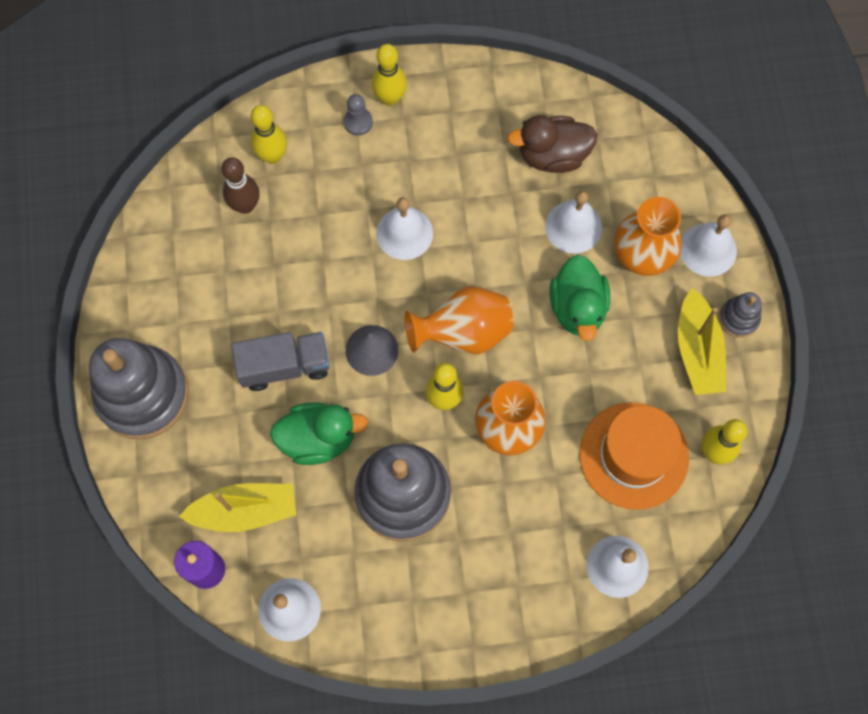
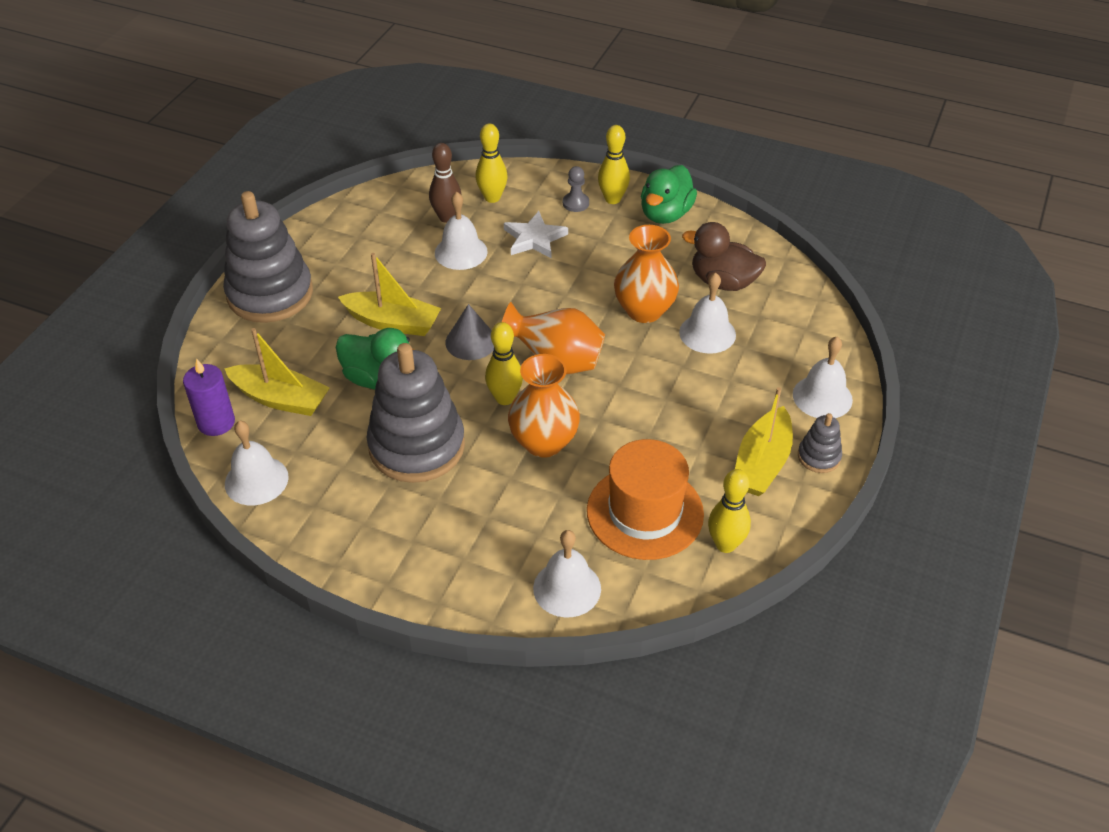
camera: 30 degrees right, 25 degrees down
grey truck [231,332,330,391] -> yellow boat [338,253,441,336]
white bell [376,197,433,260] -> white bell moved to [435,192,488,270]
green duck [550,255,610,341] -> green duck moved to [641,165,697,224]
orange vase [614,197,682,276] -> orange vase moved to [614,225,679,323]
none -> white star [504,211,568,258]

